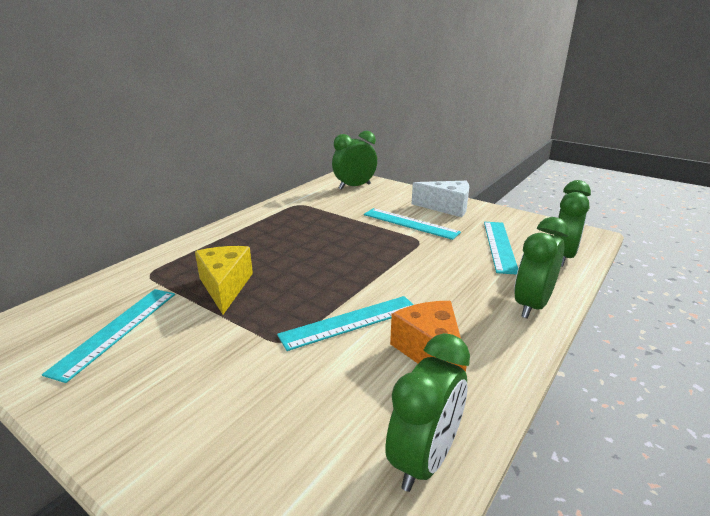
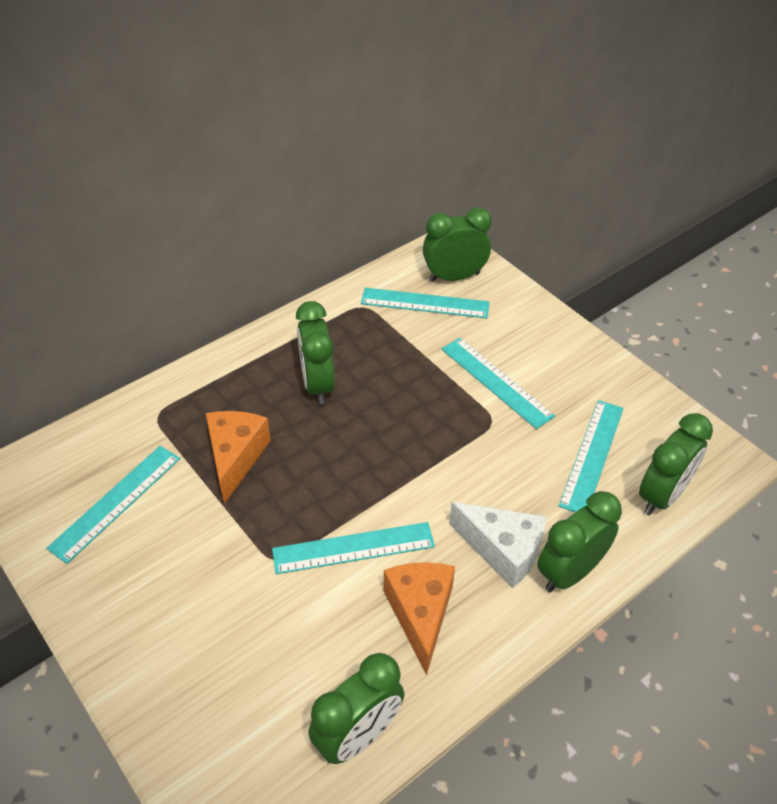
camera: 15 degrees right, 20 degrees up
yellow cheese [195,246,253,314] -> orange cheese [206,411,271,504]
white cheese [412,181,469,217] -> white cheese moved to [449,502,547,588]
none -> green clock [296,301,335,405]
none -> turquoise ruler [361,288,490,318]

